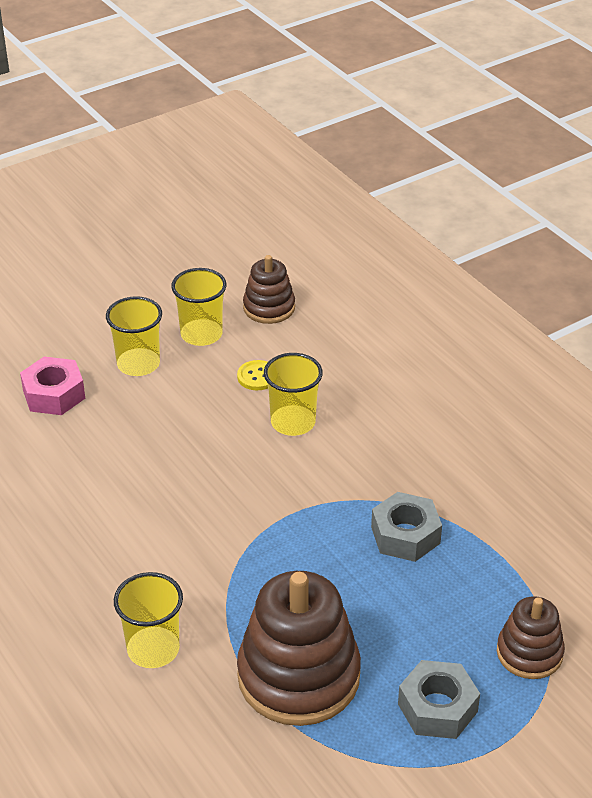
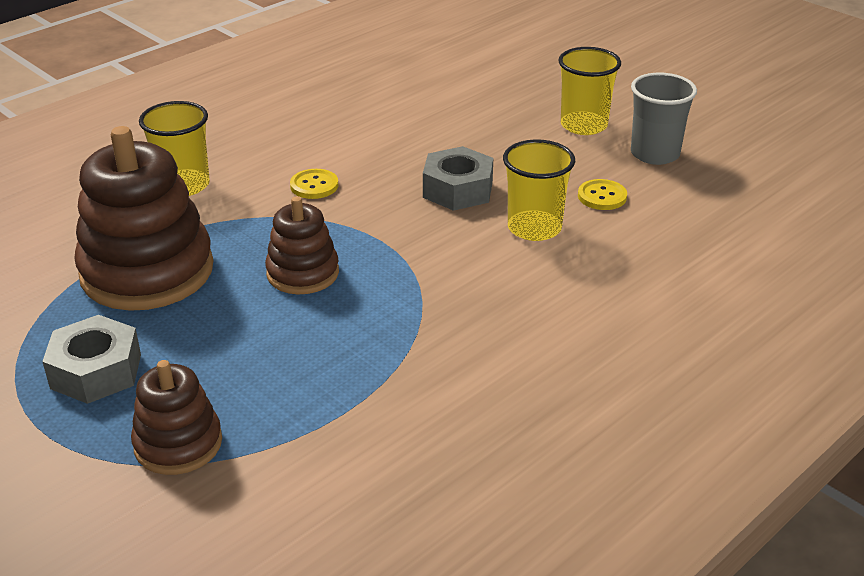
camera: 80 degrees right, 5 degrees down
pink nut [20,357,85,415] -> none
yellow cup [171,268,226,346] -> grey cup [631,73,697,165]
brown stacking toy [243,255,295,324] -> brown stacking toy moved to [265,196,339,294]
grey nut [371,492,442,562] -> grey nut moved to [423,146,493,211]
none -> yellow button [290,169,338,199]

